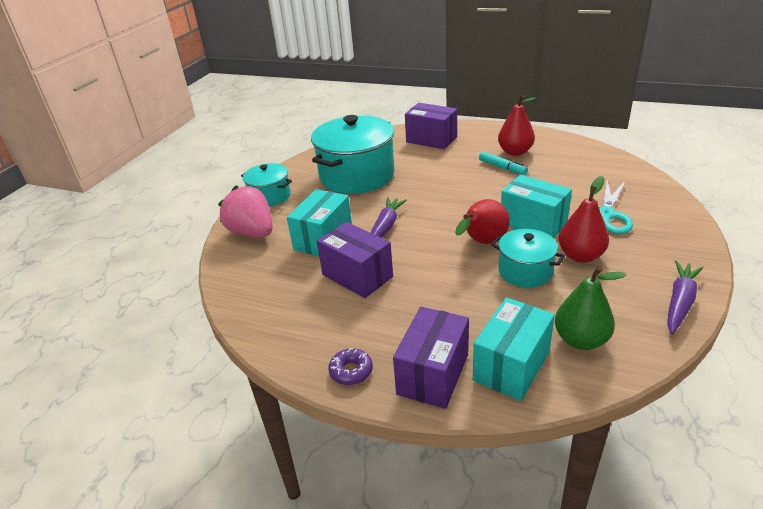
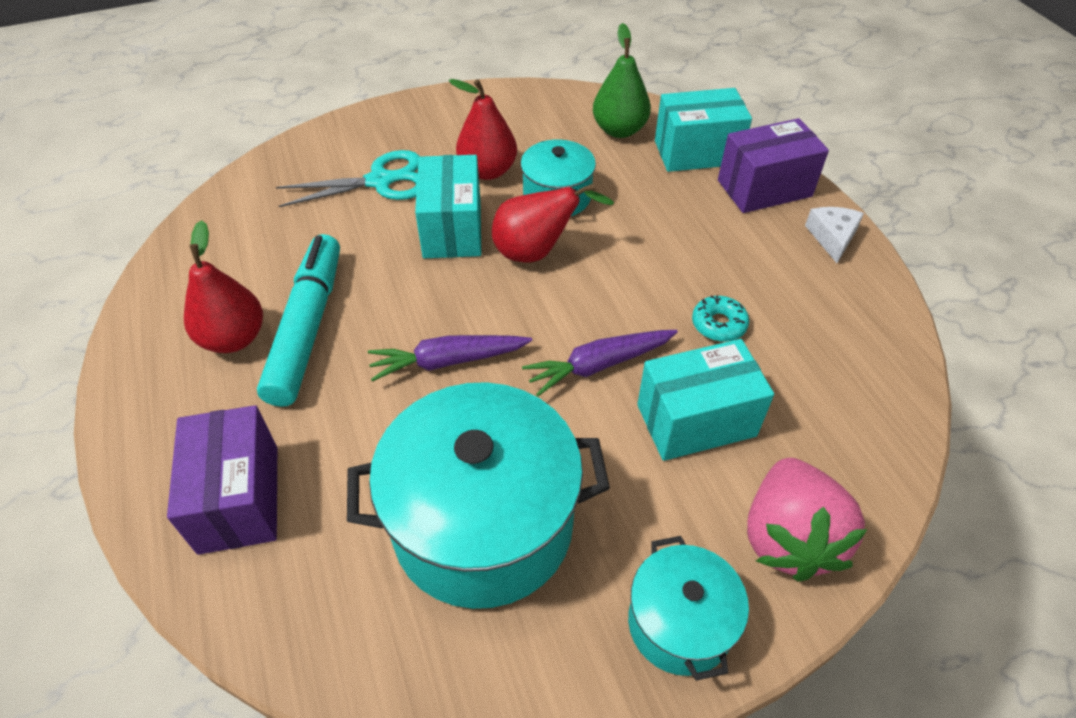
camera: 135 degrees left, 15 degrees up
purple box [317,222,393,298] -> turquoise donut [692,295,749,342]
purple donut [328,348,373,385] -> white cheese [805,207,864,263]
turquoise marker [479,152,528,175] -> turquoise marker [257,234,340,407], size x1.93
purple carrot [667,260,704,334] -> purple carrot moved to [368,335,532,382]

